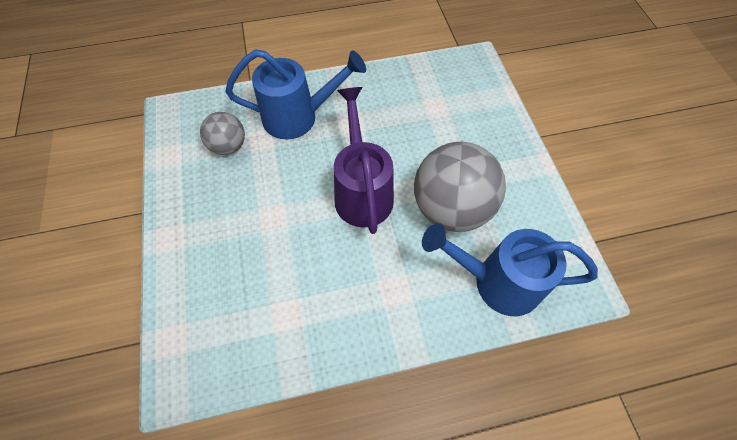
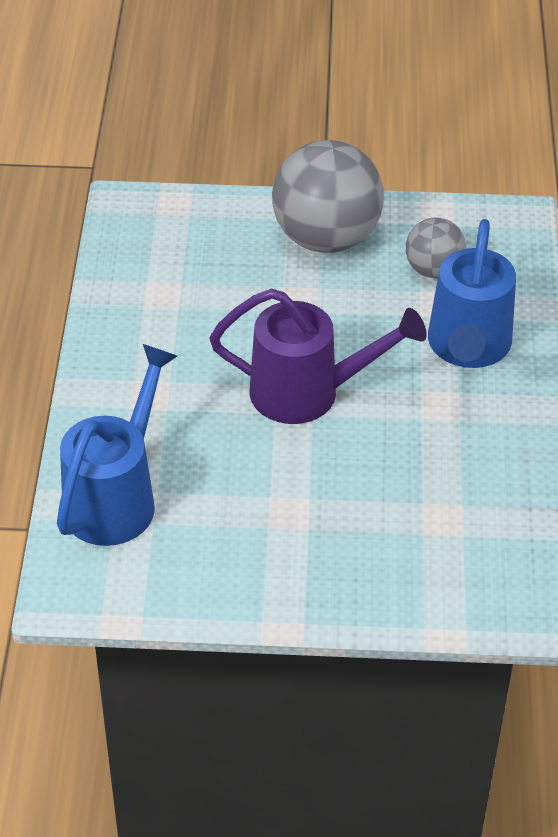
camera: 105 degrees right, 15 degrees down
grey ball [414,142,506,232] -> grey ball moved to [272,140,384,253]

